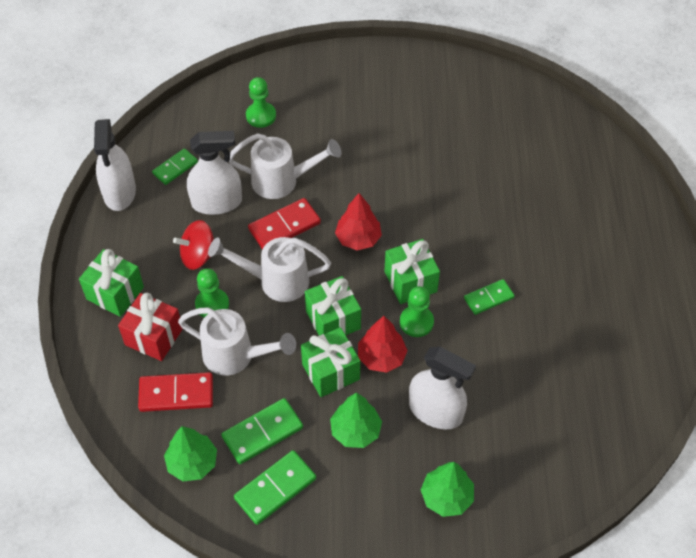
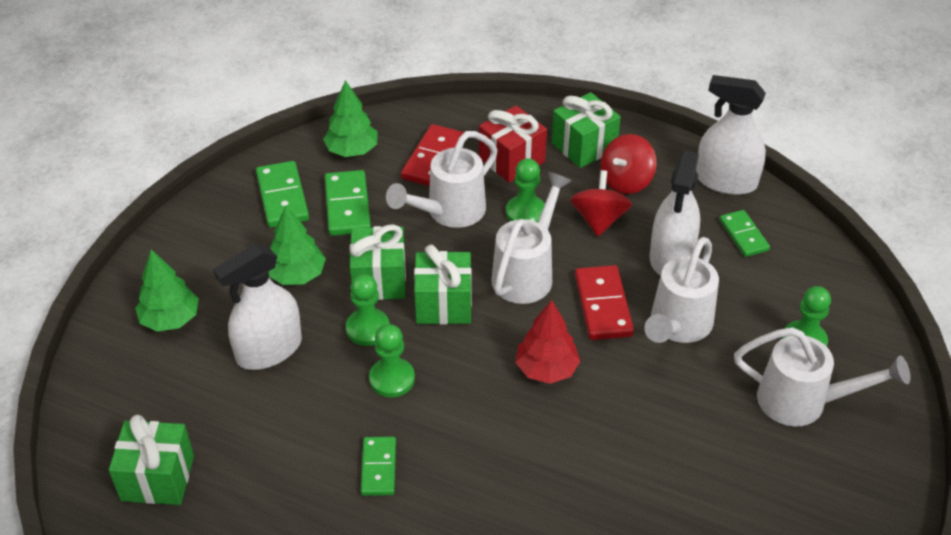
camera: 115 degrees right, 10 degrees down
red tree [358,316,408,373] -> green pawn [346,274,390,346]
green gift [384,239,440,304] -> green gift moved to [109,415,194,505]
none -> red spinning top [601,134,657,194]
none -> white watering can [734,327,911,426]

